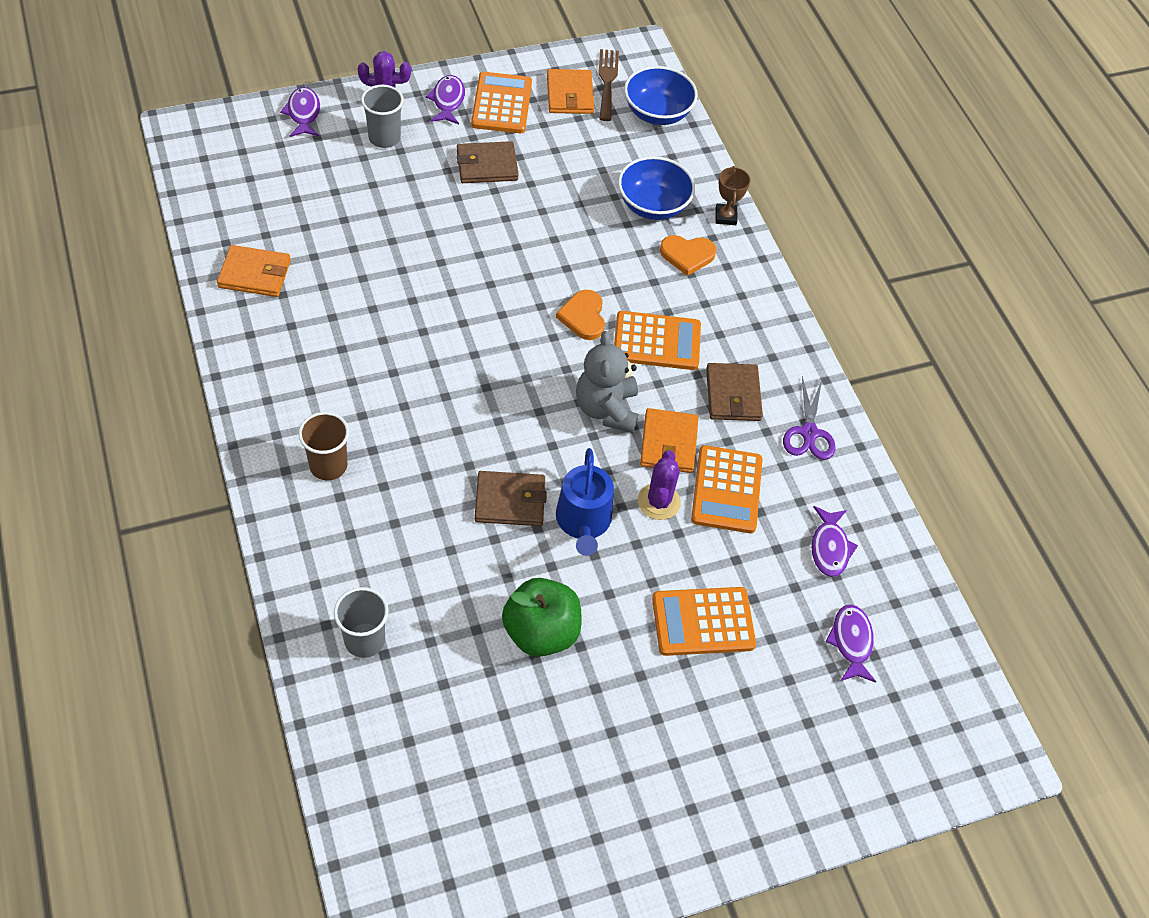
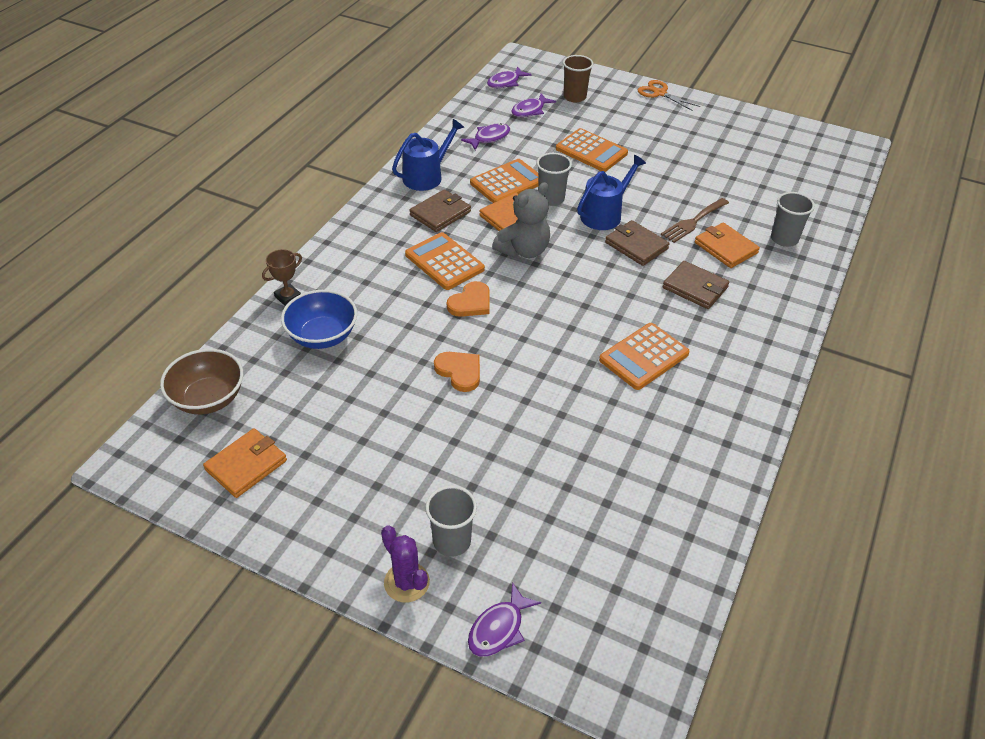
camera: 130 degrees left, 10 degrees down
orange wallet [217,245,291,297] -> orange wallet moved to [695,223,760,268]
brown cup [298,412,349,481] -> brown cup moved to [563,55,593,102]
purple fish [425,75,465,124] -> purple fish moved to [487,67,532,88]
brown wallet [457,141,519,183] -> brown wallet moved to [662,261,729,309]
orange calculator [471,72,532,133] -> orange calculator moved to [599,323,689,390]
green apple [502,578,581,657] -> none
brown fork [598,49,619,121] -> brown fork moved to [661,198,729,243]
blue bowl [624,66,698,125] -> brown bowl [160,349,243,415]
purple cactus [638,450,681,520] -> grey cup [537,153,572,206]
orange heart [660,235,716,276] -> orange heart moved to [434,352,480,392]
purple scissors [783,376,836,460] -> blue watering can [392,119,464,191]
none -> orange scissors [638,80,700,111]

